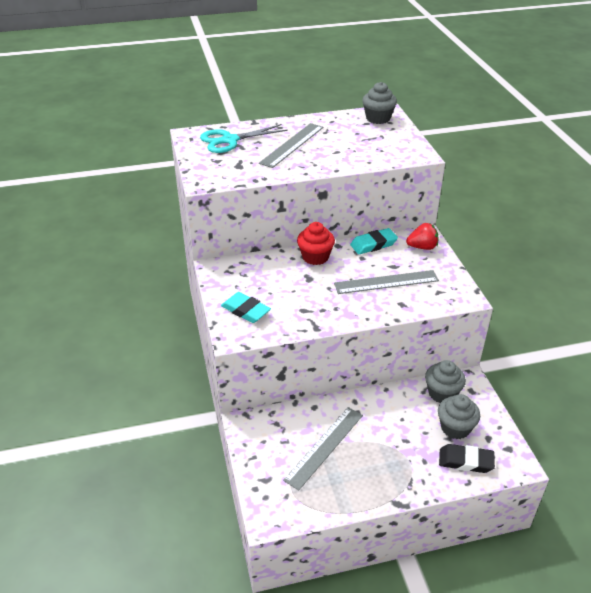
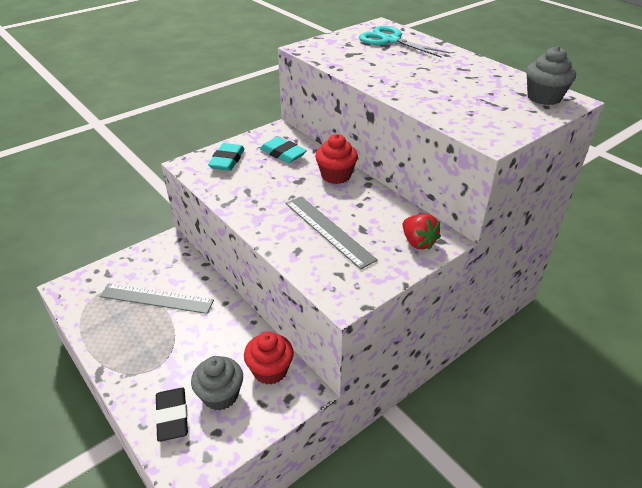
camera: 65 degrees right, 0 degrees up
grey ruler [259,123,323,168] -> none
turquoise eraser [350,228,398,254] -> turquoise eraser moved to [260,137,307,163]
grey cupcake [425,360,466,403] -> red cupcake [244,332,294,385]

